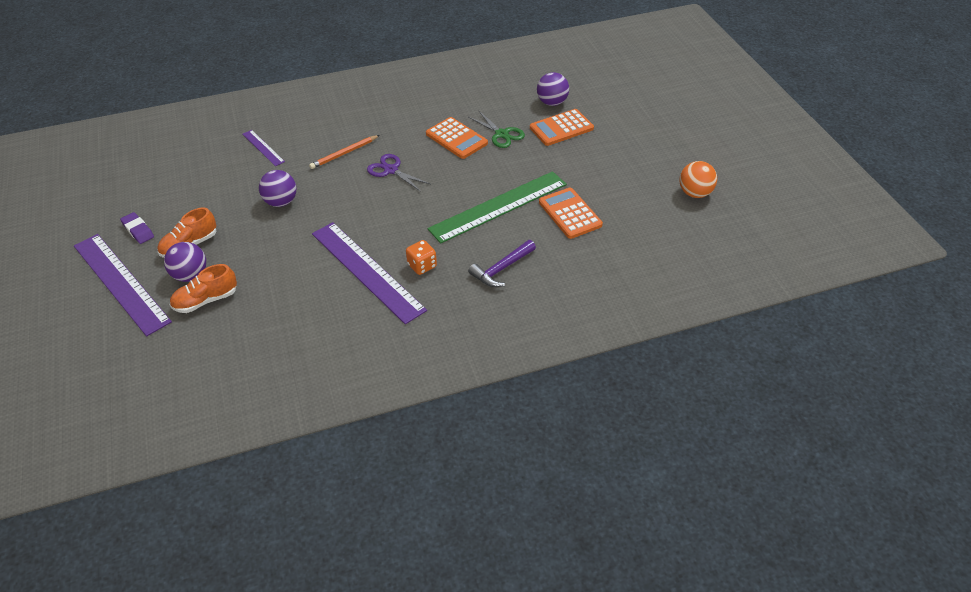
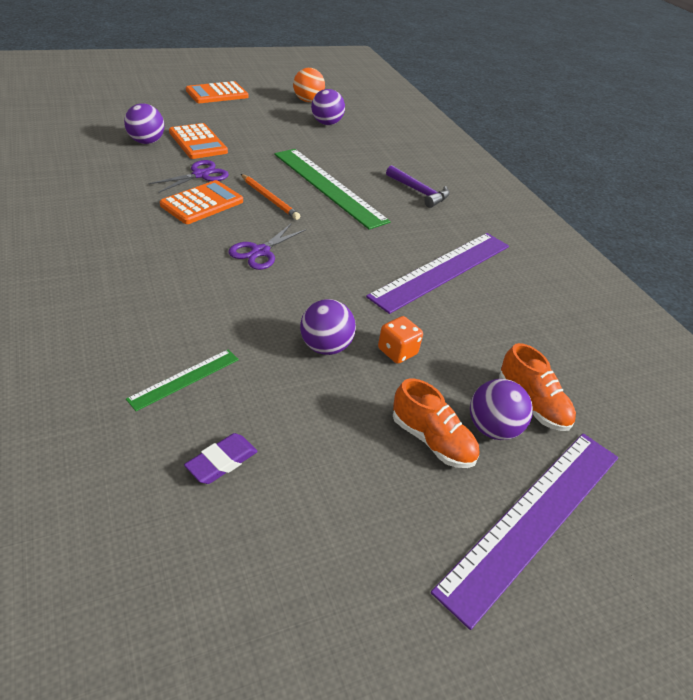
camera: 100 degrees left, 5 degrees down
purple eraser [120,212,154,244] -> purple eraser moved to [184,433,258,484]
purple ruler [243,130,285,166] -> green ruler [126,349,239,411]
orange pencil [309,135,380,169] -> orange pencil moved to [241,174,300,220]
orange dice [406,240,437,275] -> orange dice moved to [378,316,423,364]
green scissors [468,110,525,148] -> purple scissors [149,160,229,193]
orange calculator [539,188,603,239] -> orange calculator moved to [186,81,248,103]
none -> purple ball [311,89,345,125]

